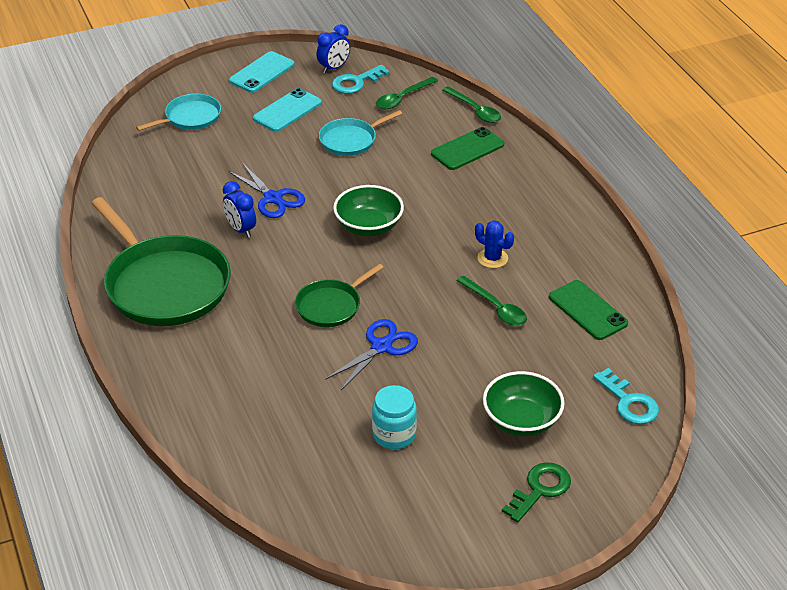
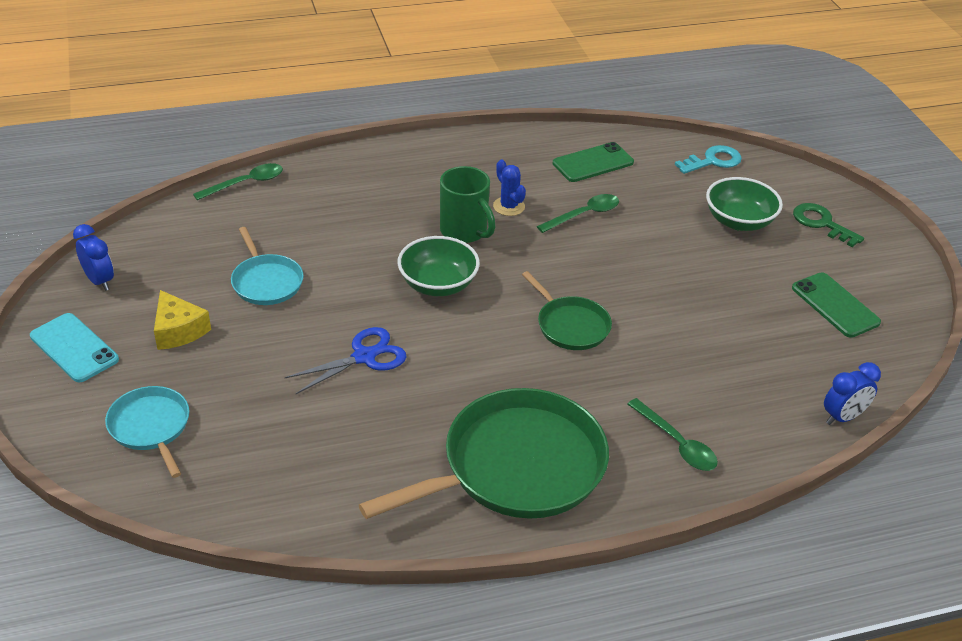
camera: 85 degrees left, 0 degrees up
blue clock [223,181,256,238] -> blue clock moved to [824,362,881,425]
turquoise phone [253,88,322,132] -> yellow cheese [154,290,211,350]
blue scissors [325,319,418,390] -> none
turquoise key [332,65,390,94] -> none
turquoise jar [372,385,417,449] -> none
green spoon [376,77,438,109] -> green spoon moved to [627,398,718,471]
green phone [431,127,504,170] -> green phone moved to [792,272,881,338]
blue cactus [475,220,514,268] -> blue cactus turned 75 degrees counterclockwise [493,159,526,216]
none -> green mug [440,166,496,243]

